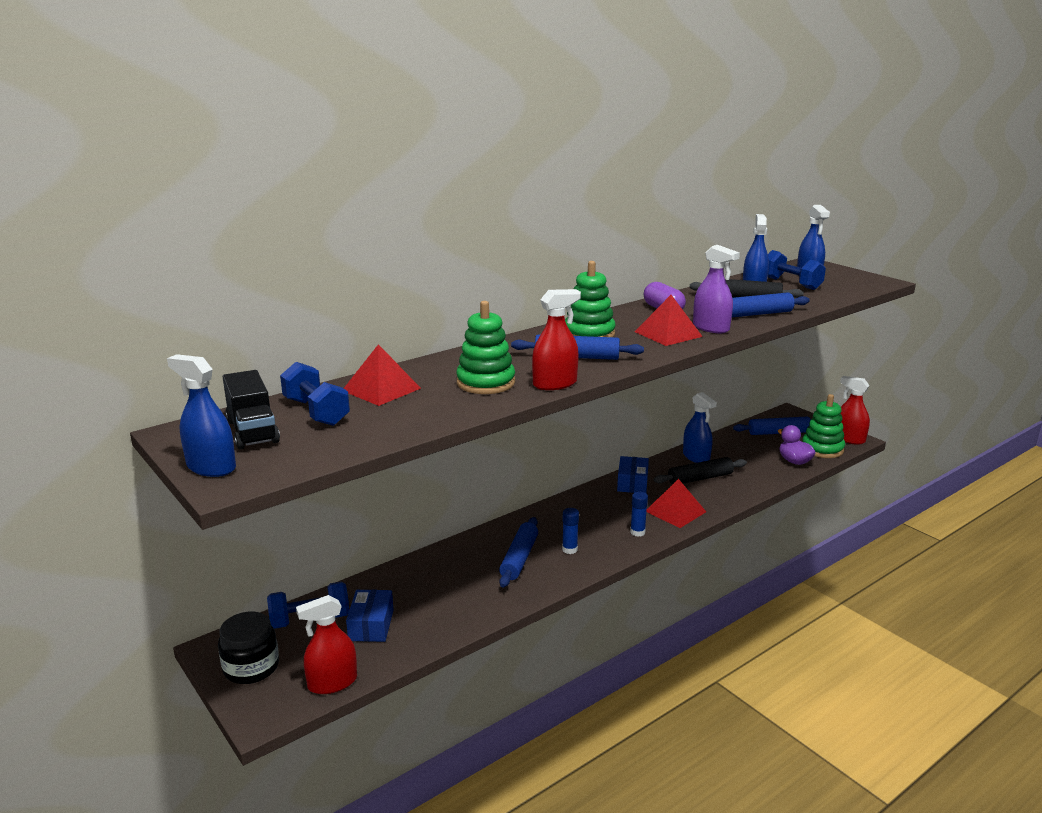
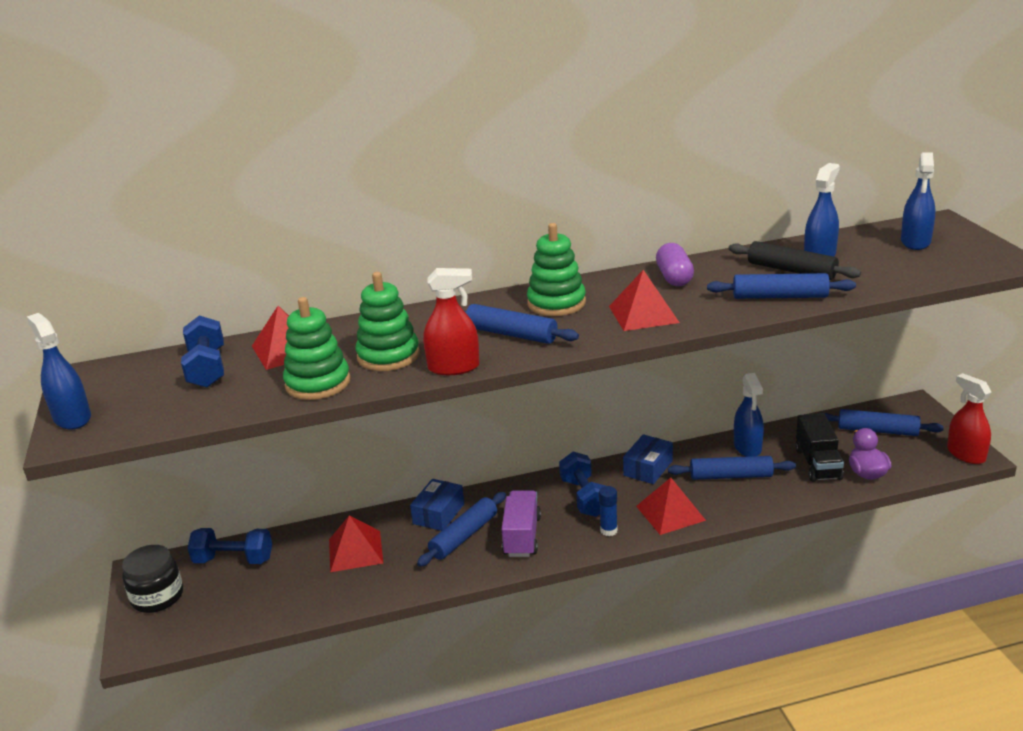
camera: 25 degrees right, 5 degrees up
black truck [223,370,280,450] -> black truck moved to [795,413,844,482]
red spray bottle [296,595,357,694] -> none
blue box [346,590,394,642] -> blue box moved to [410,479,464,531]
blue glue stick [562,508,579,554] -> purple truck [501,490,541,557]
black rolling pin [654,457,747,484] -> blue rolling pin [668,456,796,480]
purple spray bottle [693,245,740,333] -> none
blue dumbbell [768,250,826,290] -> blue dumbbell moved to [559,452,605,517]
green stacking toy [802,394,845,458] -> green stacking toy moved to [283,297,350,400]
none -> red pyramid [329,515,383,572]

